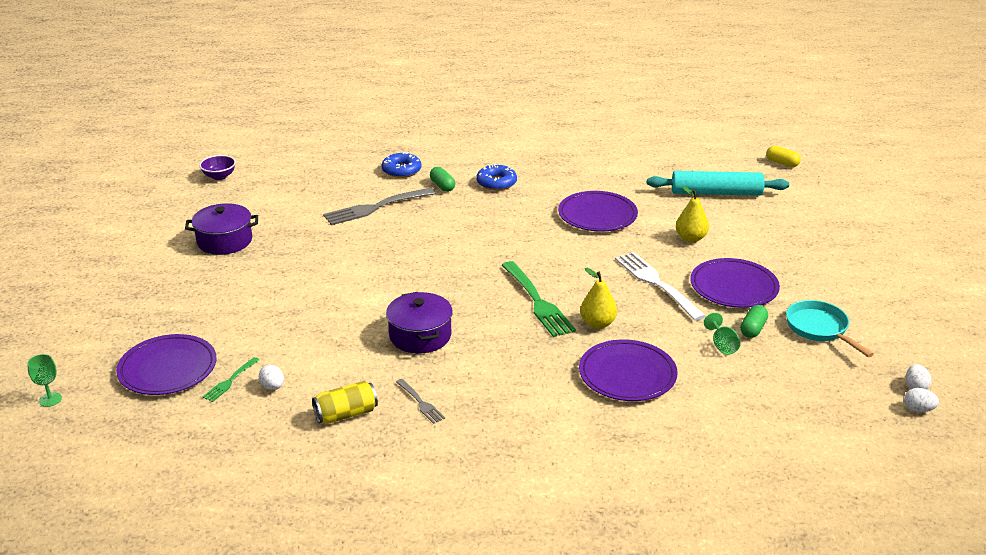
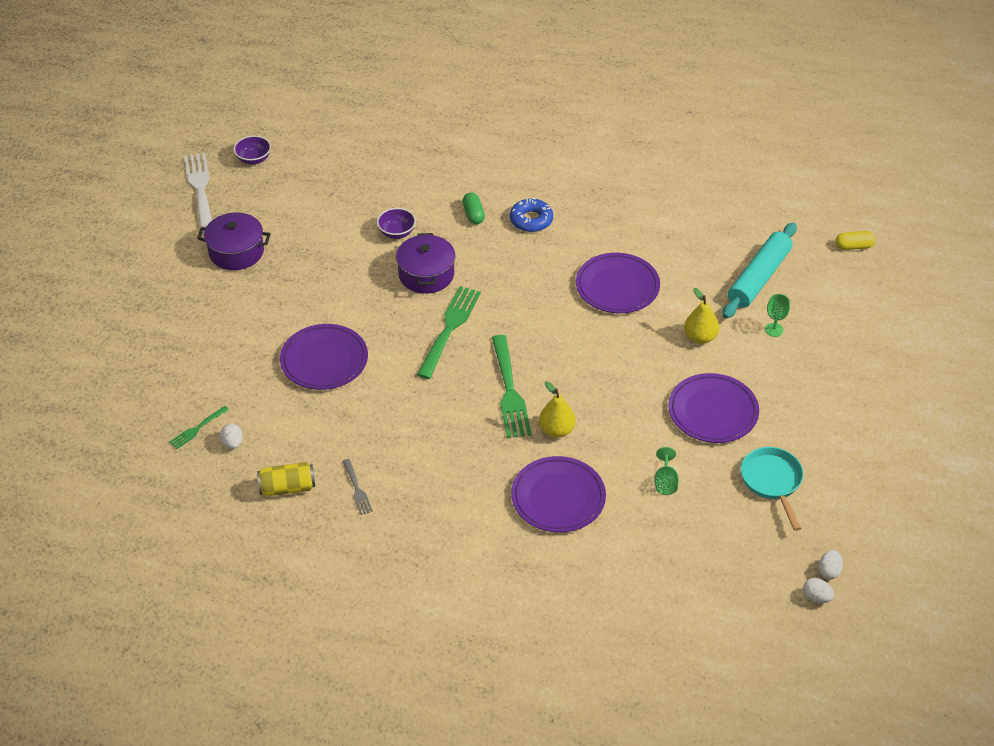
camera: 15 degrees right, 15 degrees up
green goblet [27,354,62,407] -> green goblet moved to [765,294,790,337]
purple plate [116,334,217,395] -> purple plate moved to [280,324,368,390]
grey fork [323,188,436,225] -> purple bowl [377,208,416,239]
blue donut [381,152,422,178] -> none
purple pot [386,292,453,353] -> purple pot moved to [396,233,455,294]
white fork [615,252,706,321] -> white fork moved to [184,153,212,234]
turquoise rolling pin [647,171,789,196] -> turquoise rolling pin turned 75 degrees counterclockwise [723,222,797,319]
green capsule [740,305,768,338] -> none
yellow capsule [766,146,801,167] -> yellow capsule turned 60 degrees counterclockwise [835,231,876,250]
none -> green fork [417,286,481,379]

